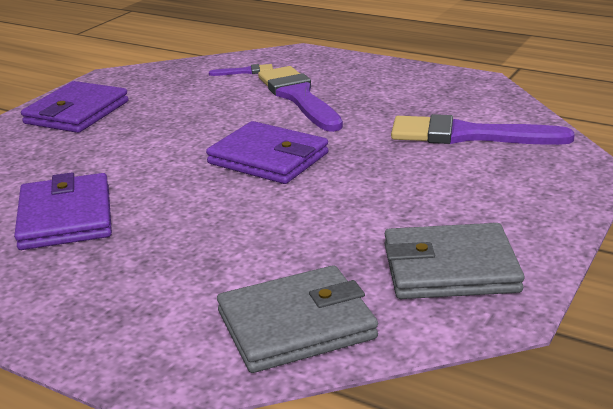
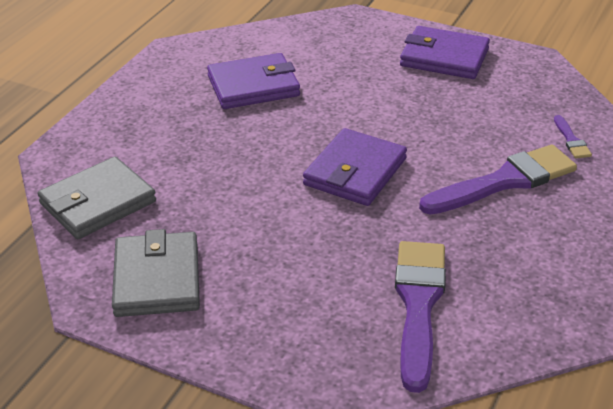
camera: 85 degrees right, 10 degrees up
grey wallet [217,265,378,373] -> grey wallet turned 75 degrees clockwise [37,157,156,239]

